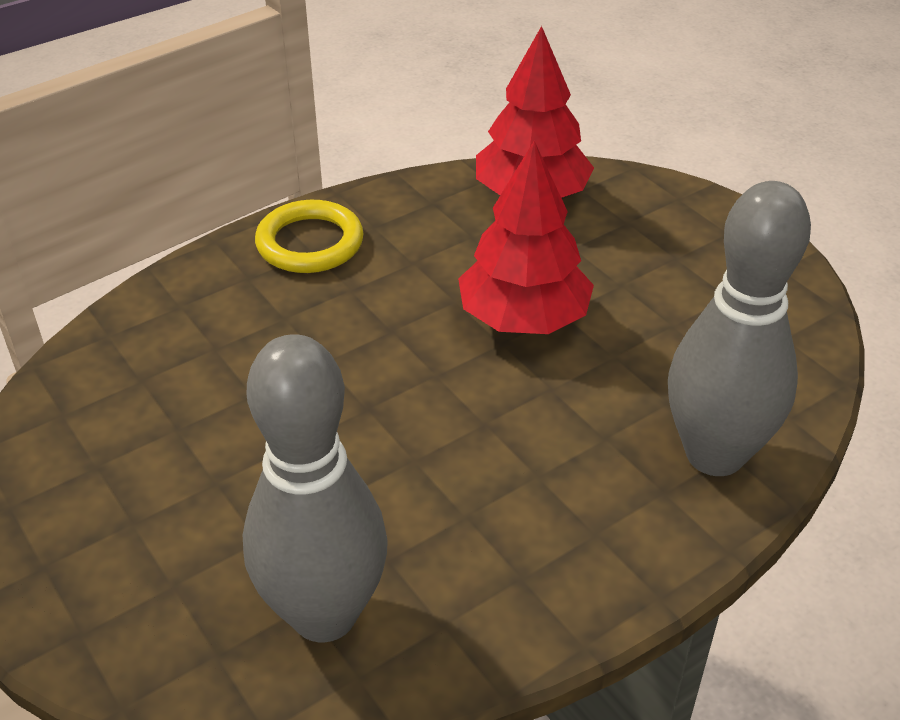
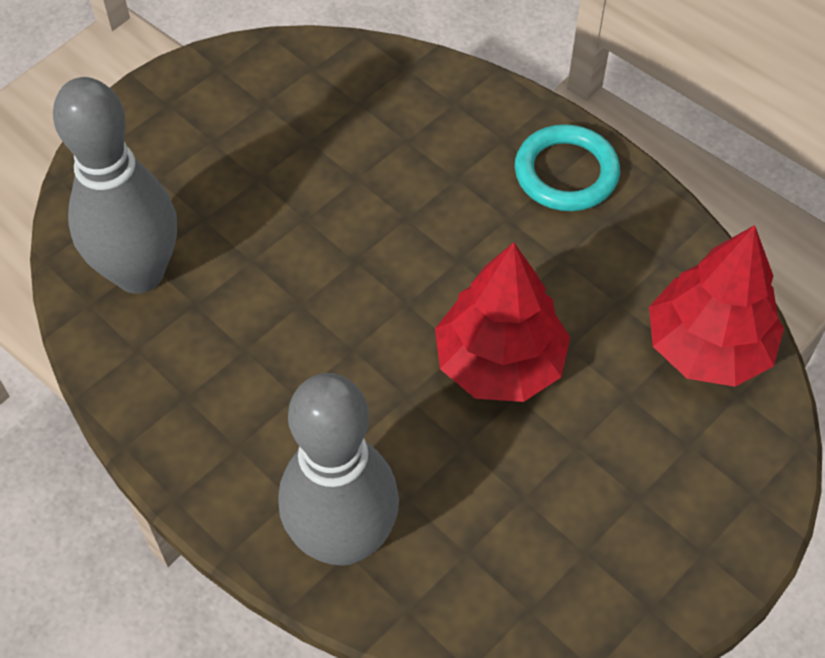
camera: 80 degrees right, 15 degrees up
yellow ring [255,200,364,273] -> turquoise ring [515,124,620,211]

